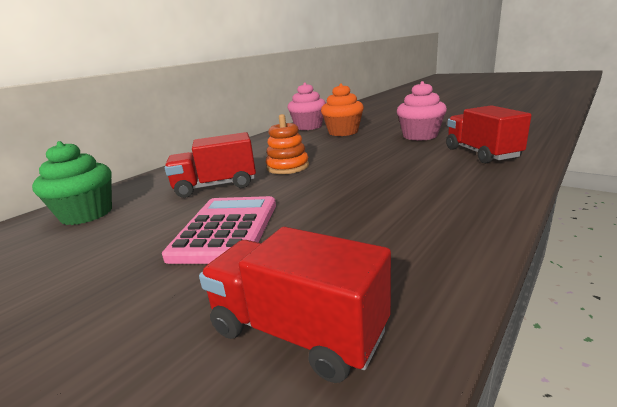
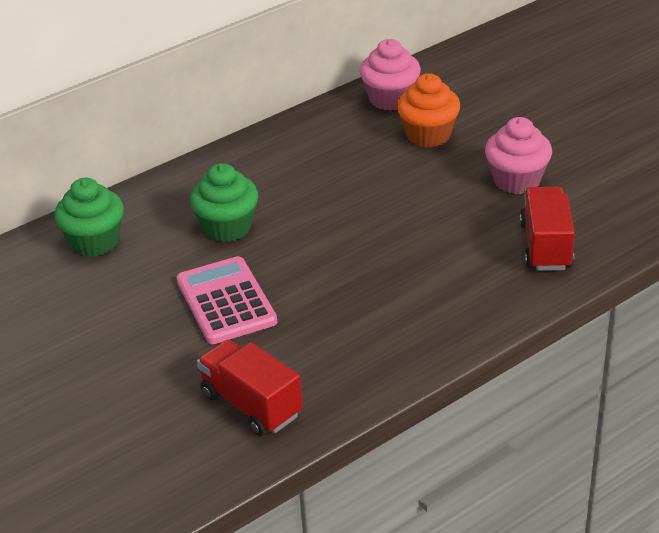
camera: 15 degrees right, 15 degrees up
pink calculator [162,196,276,264] -> pink calculator turned 45 degrees counterclockwise [176,256,277,344]
red truck [165,132,256,198] -> green cupcake [190,163,258,242]
orange stacking toy [266,114,309,174] -> none

